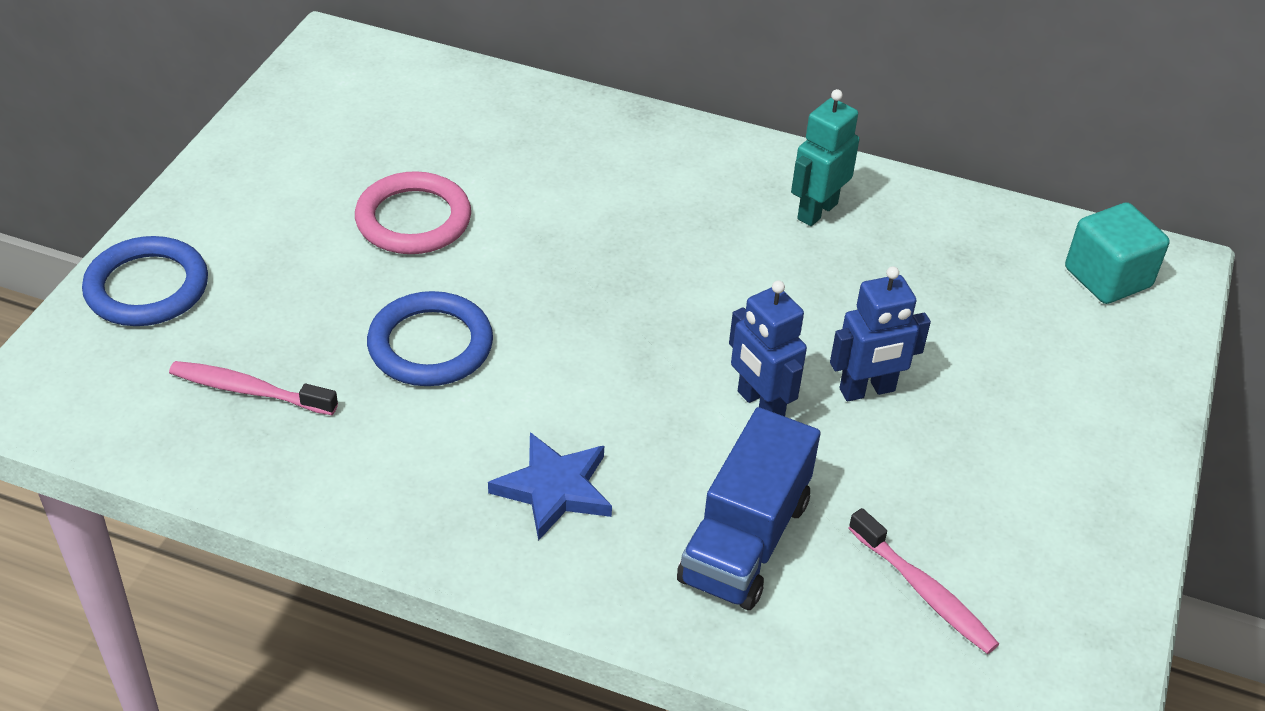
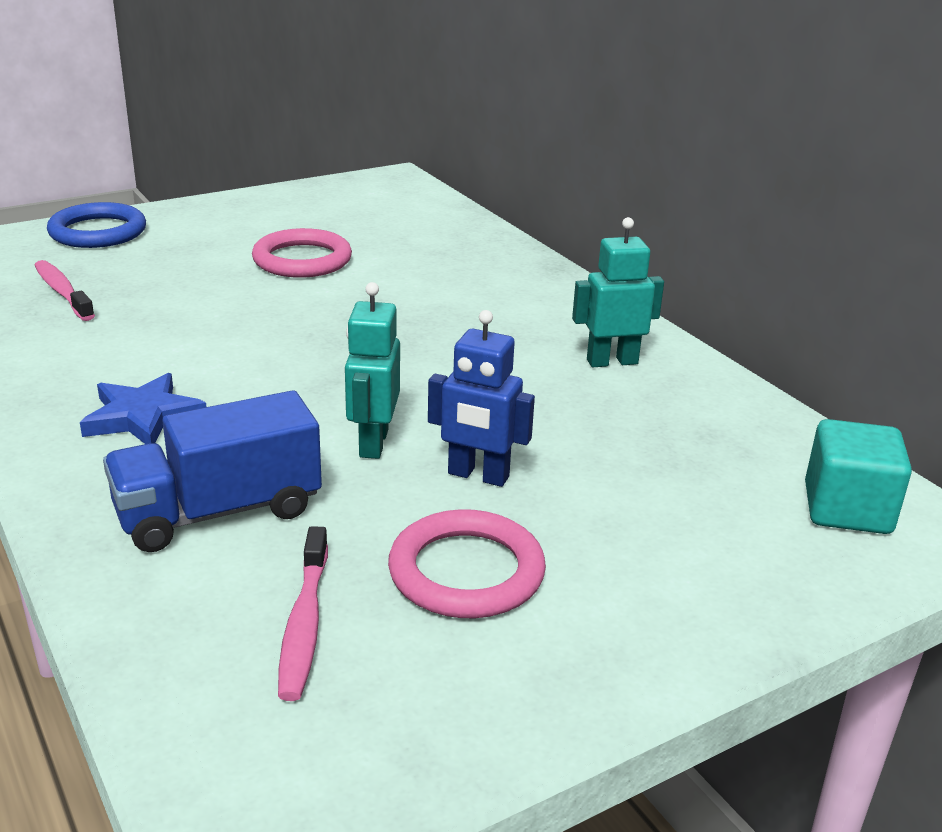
camera: 40 degrees right, 15 degrees down
blue ring [367,291,493,386] -> none
blue robot [729,280,807,416] -> turquoise robot [345,282,400,459]
none -> pink ring [388,509,546,618]

